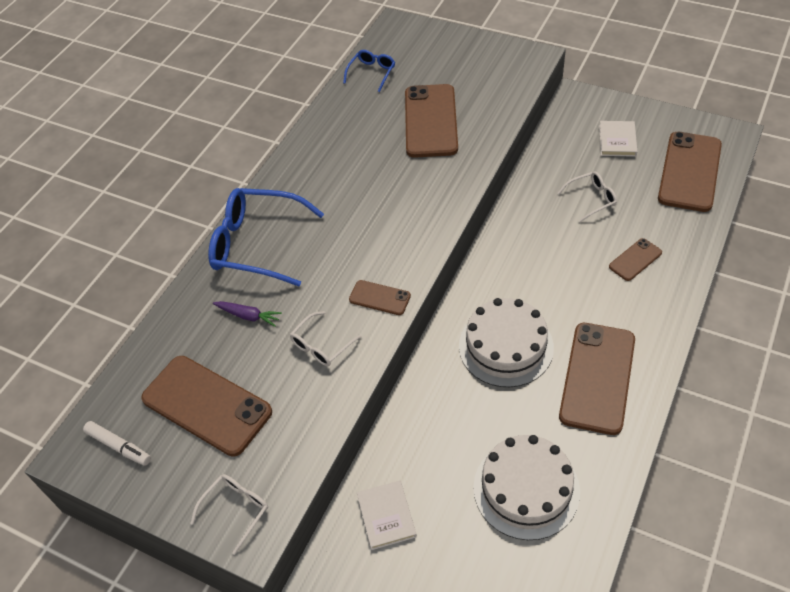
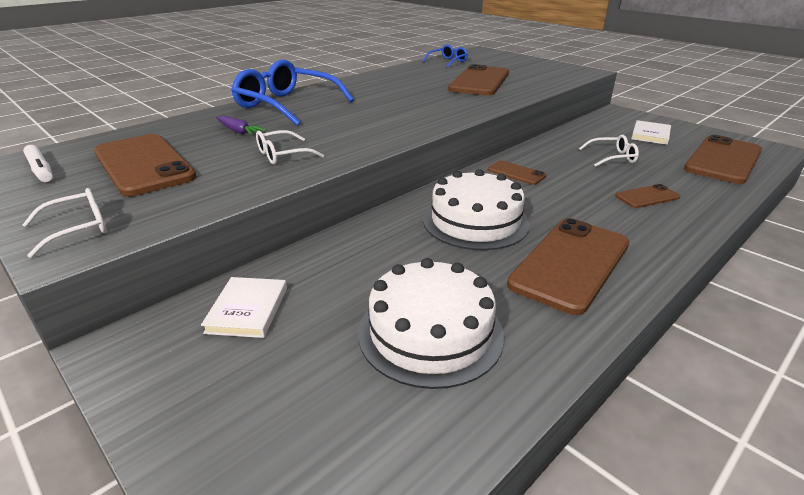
camera: 15 degrees right, 20 degrees down
brown phone [349,280,411,315] -> brown phone moved to [488,160,546,185]

